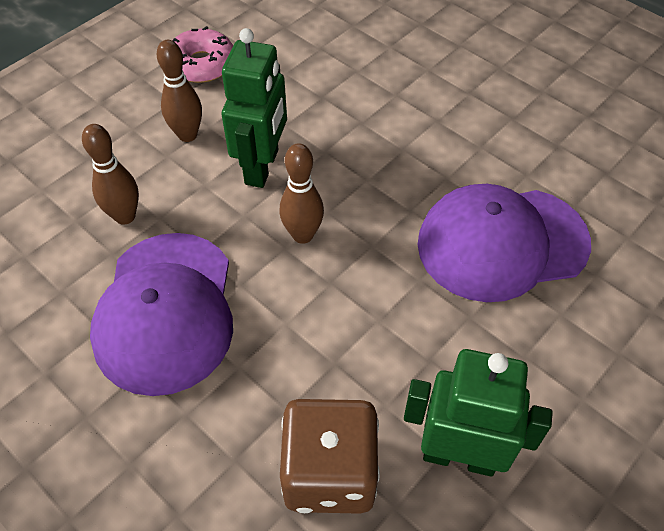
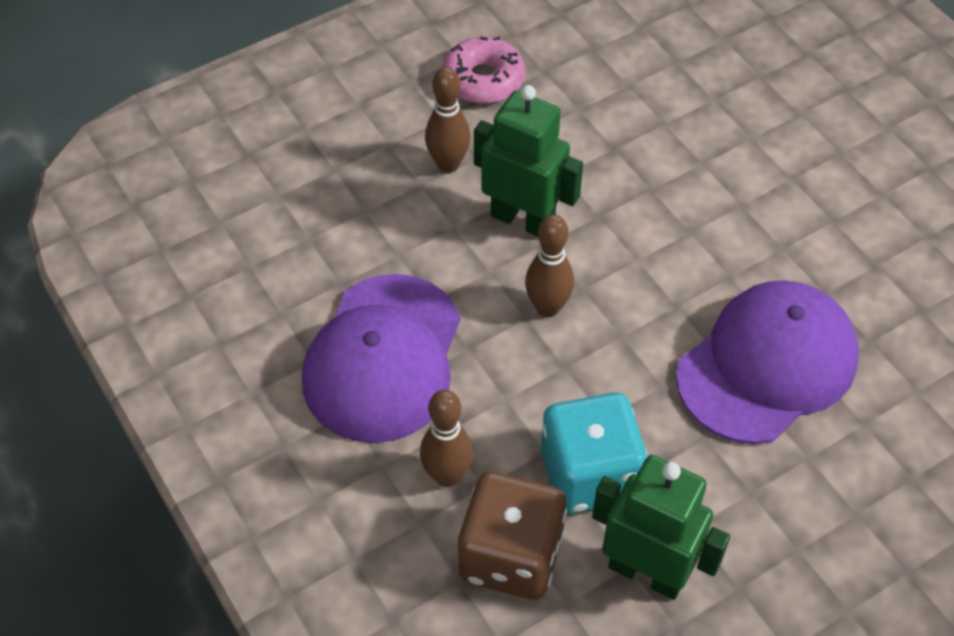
camera: 15 degrees right, 0 degrees up
brown bowling pin [82,124,139,225] -> brown bowling pin moved to [420,390,473,487]
green robot [222,28,287,188] -> green robot turned 90 degrees counterclockwise [474,85,583,237]
purple cap [417,184,591,302] -> purple cap turned 135 degrees clockwise [676,280,859,444]
none -> turquoise dice [541,392,648,514]

